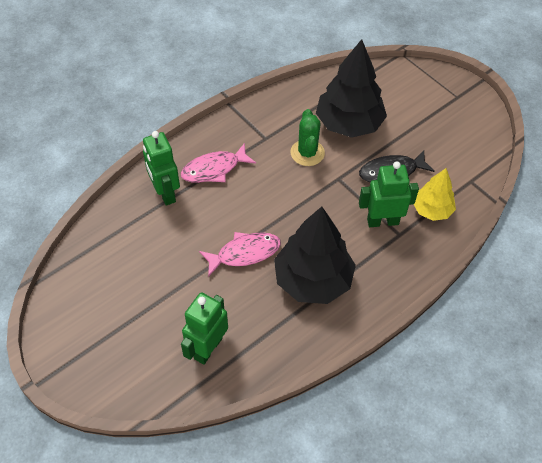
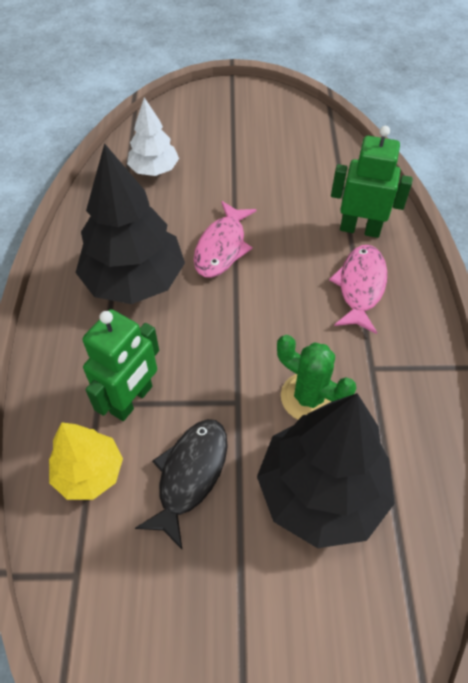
camera: 130 degrees right, 0 degrees up
green robot [181,292,228,365] -> white tree [127,98,179,176]

